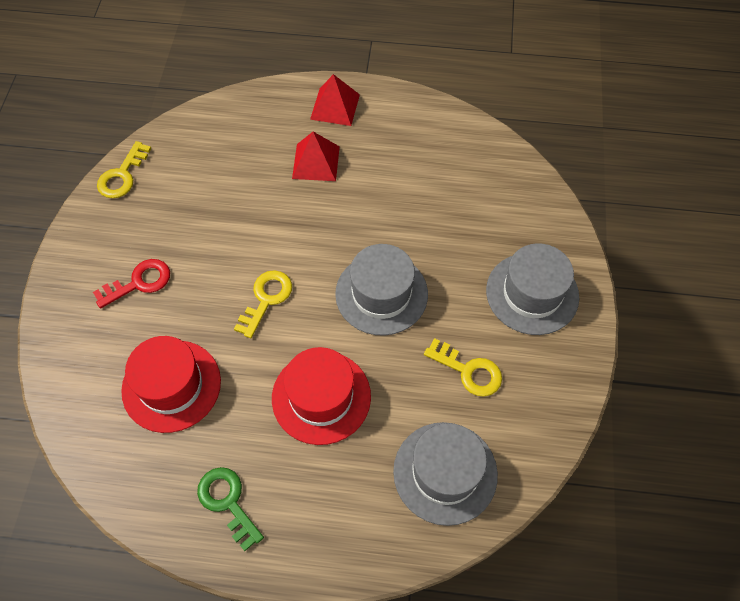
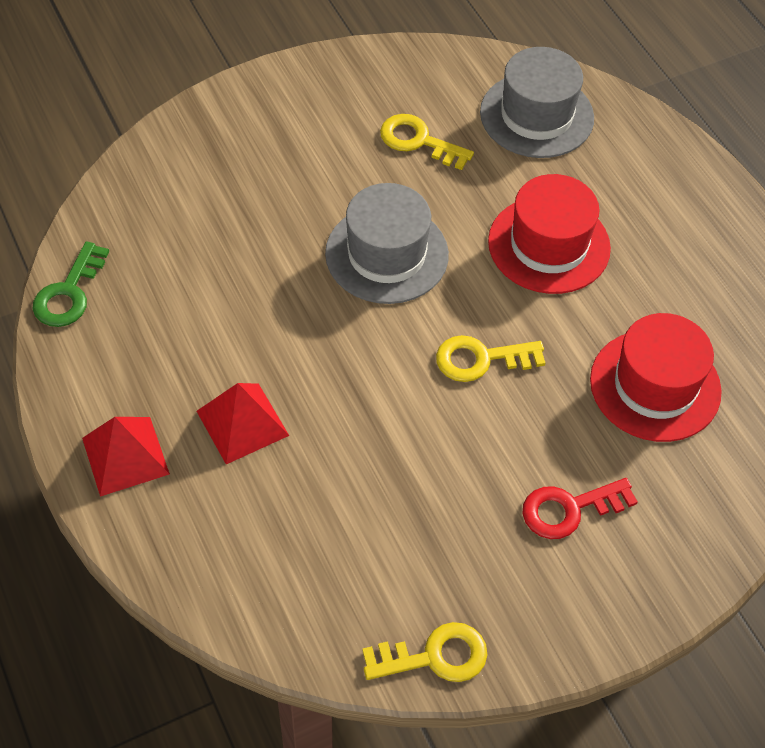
camera: 125 degrees left, 5 degrees down
red key [93,259,170,308] -> red key turned 45 degrees counterclockwise [522,478,638,539]
green key [197,467,264,551] -> green key moved to [33,241,109,327]
yellow key [424,338,502,397] -> yellow key turned 60 degrees counterclockwise [380,114,474,170]
grey hat [486,243,579,335] -> none

